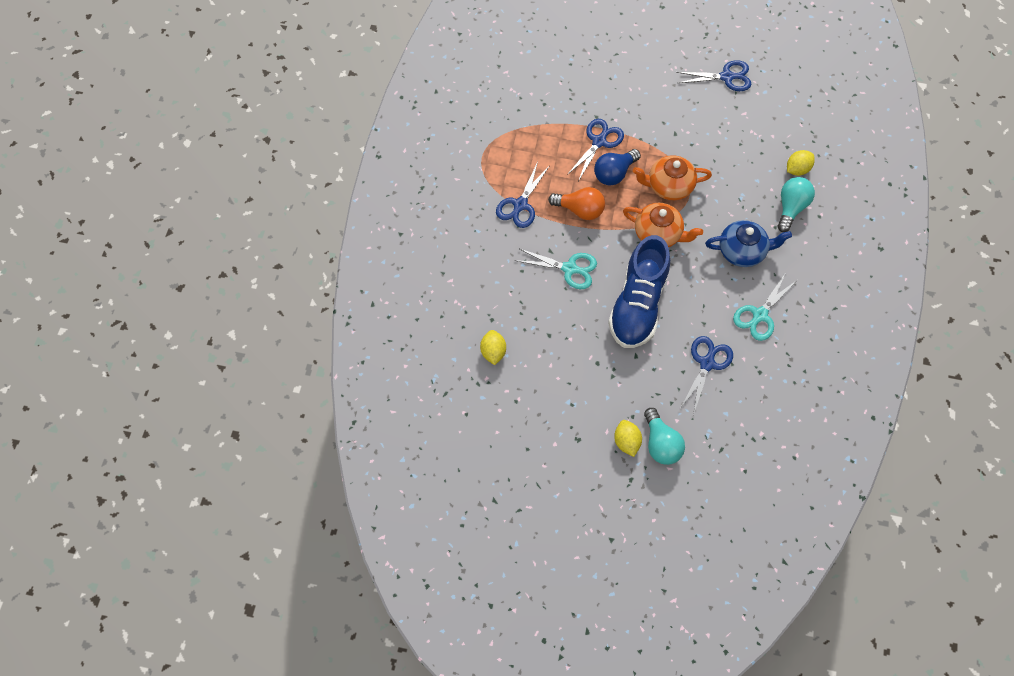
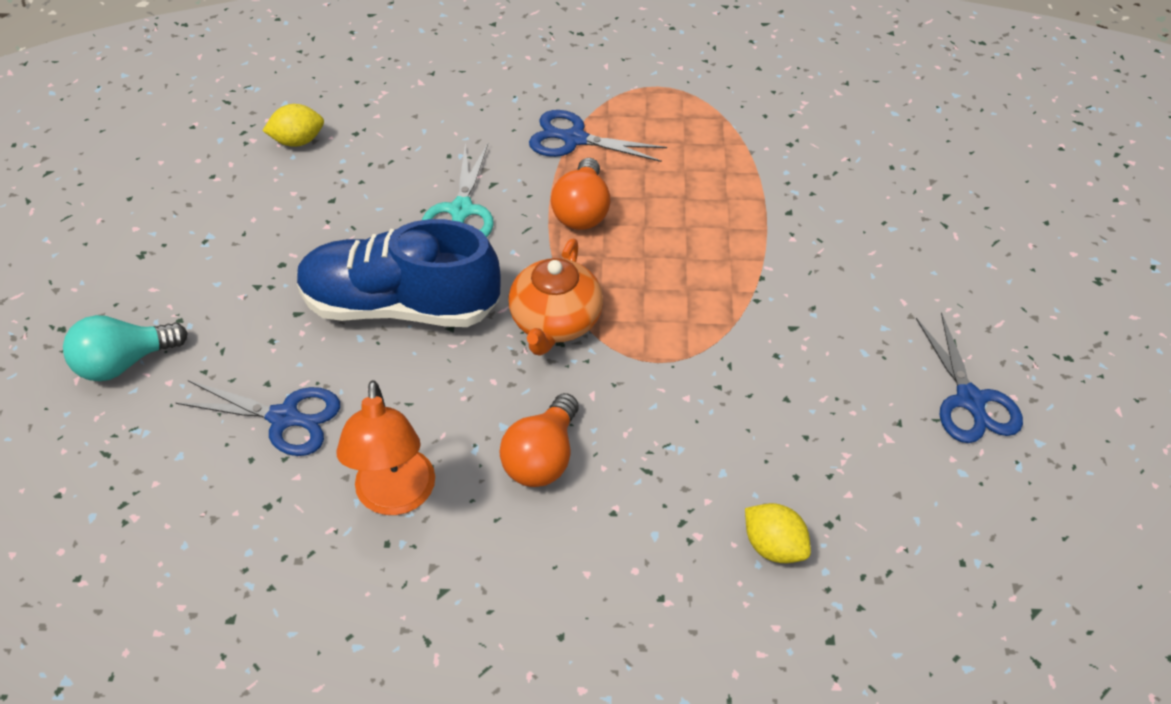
camera: 80 degrees right, 15 degrees down
blue scissors [567,119,624,181] -> none
blue light bulb [594,149,641,185] -> none
yellow lemon [614,420,642,457] -> none
orange teapot [633,155,712,200] -> none
blue teapot [705,220,792,267] -> orange light bulb [500,393,579,487]
turquoise scissors [733,274,797,341] -> orange lamp [336,380,435,515]
turquoise light bulb [778,177,815,232] -> none

